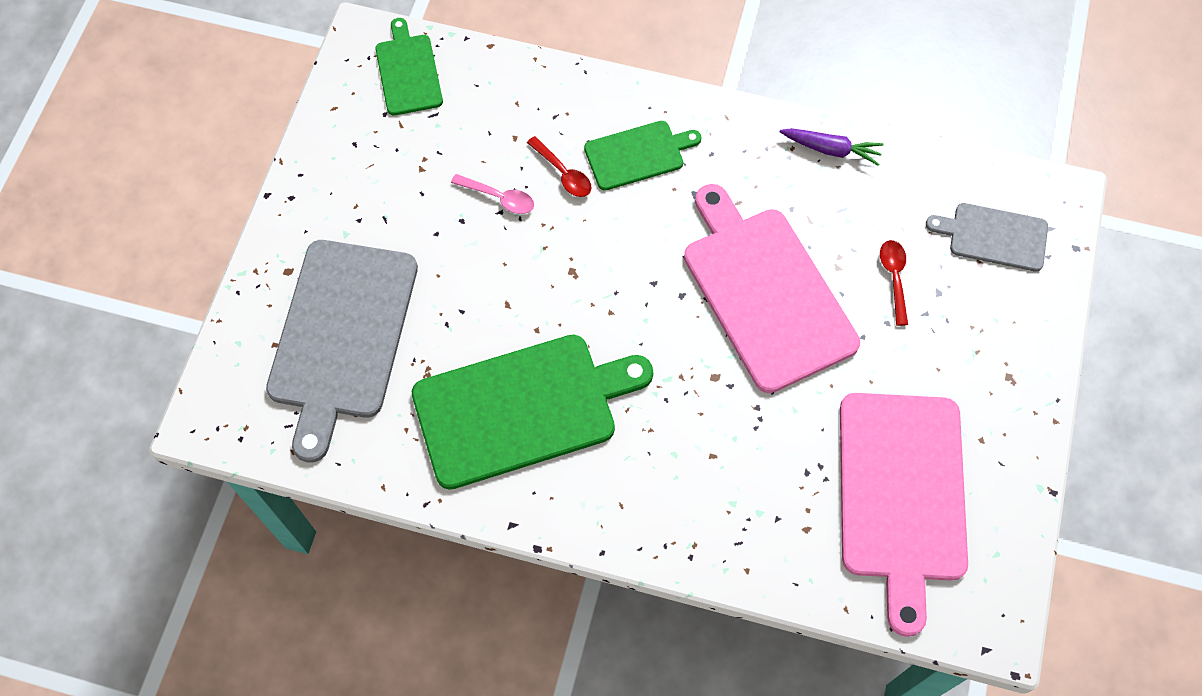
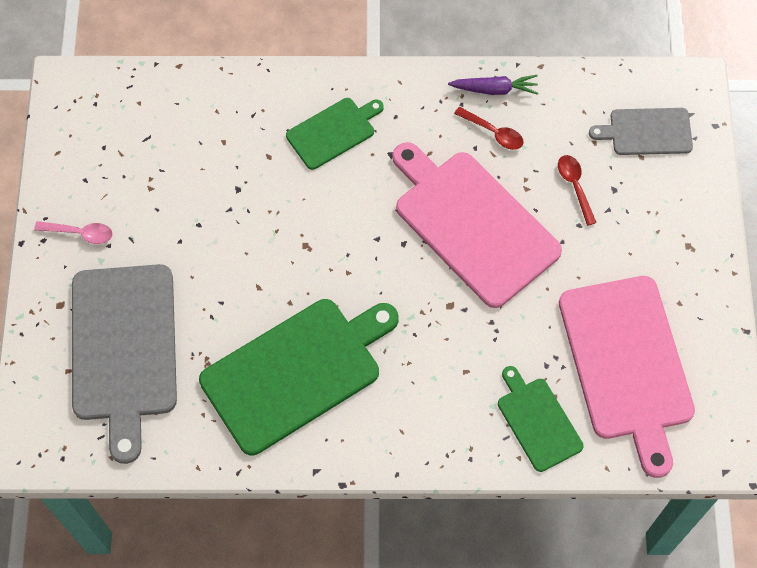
camera: 15 degrees left, 0 degrees up
green cutting board [376,18,443,115] -> green cutting board moved to [498,366,584,472]
pink spoon [451,174,534,214] -> pink spoon moved to [34,221,112,244]
red spoon [527,136,591,197] -> red spoon moved to [454,107,523,150]

